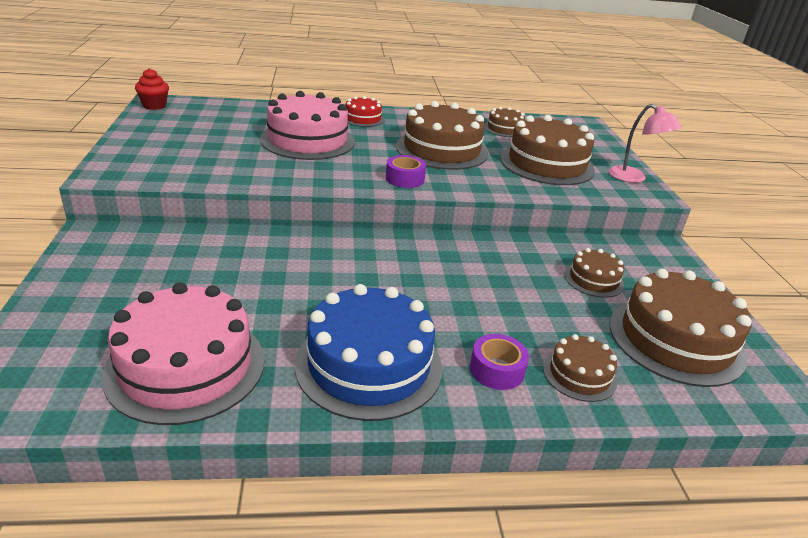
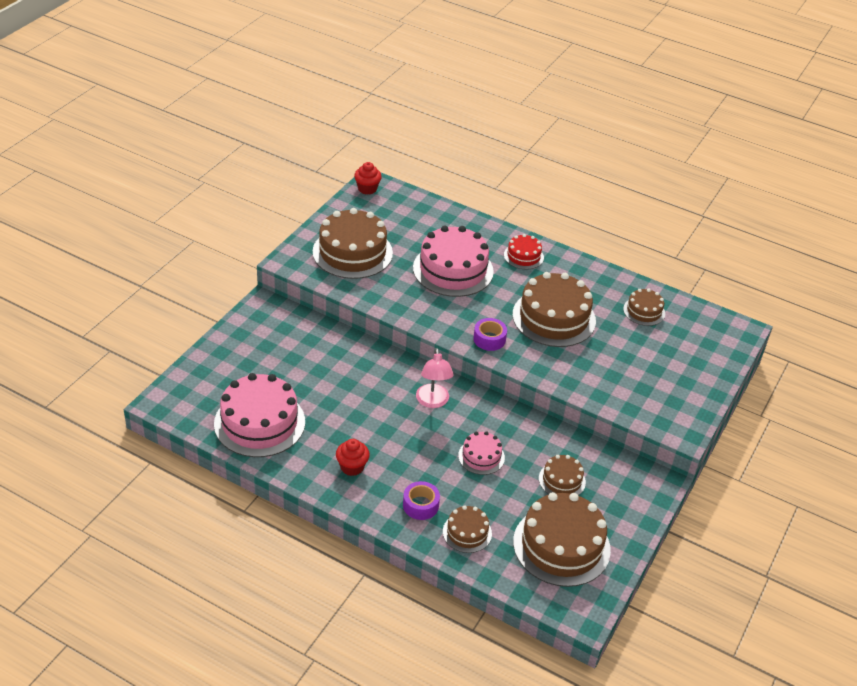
camera: 35 degrees right, 10 degrees up
blue cake [295,284,442,421] -> red cupcake [336,439,370,476]
brown cake [500,115,595,185] -> brown cake moved to [313,208,393,279]
pink lamp [609,104,681,183] -> pink lamp moved to [416,348,454,408]
none -> pink cake [458,431,505,475]

